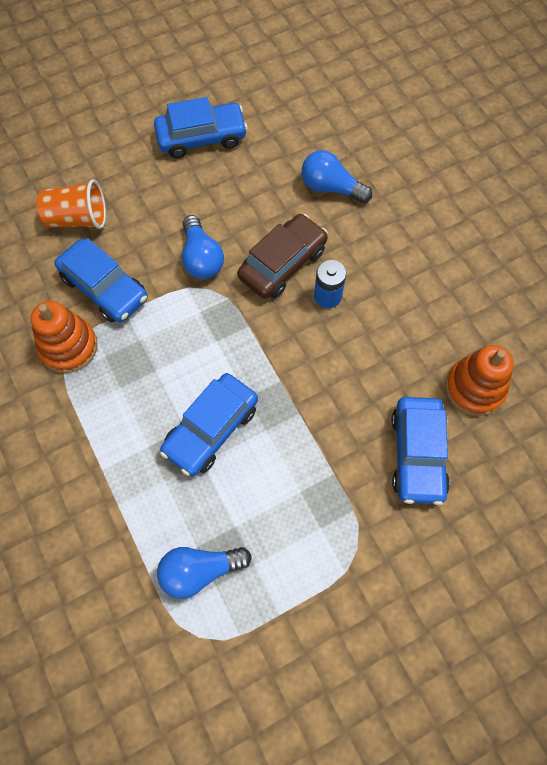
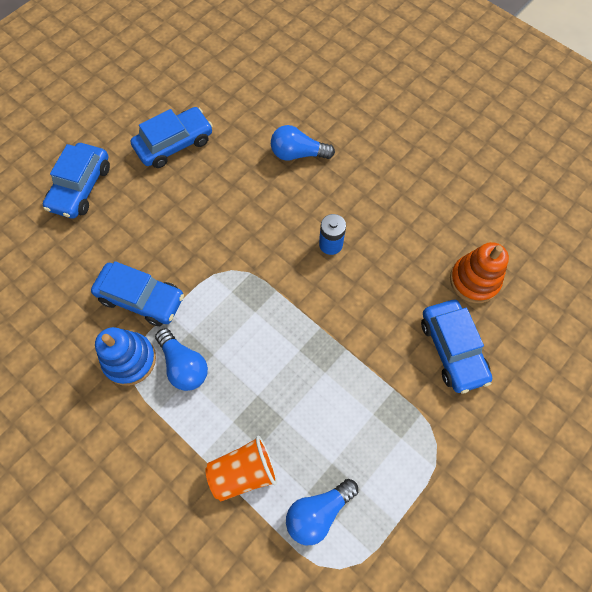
camera: 20 degrees left, 0 degrees up
orange stacking toy [31,301,98,373] -> blue stacking toy [95,327,156,386]
orange cup [37,179,106,229] -> orange cup moved to [205,436,277,501]
blue car [160,373,258,476] -> blue car moved to [43,143,110,219]
blue light bulb [182,215,224,279] -> blue light bulb moved to [155,328,208,391]
brown car [237,214,328,299] -> none

